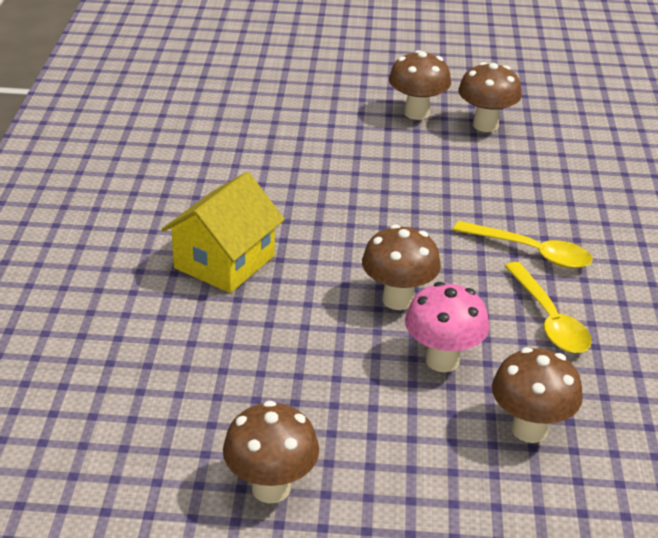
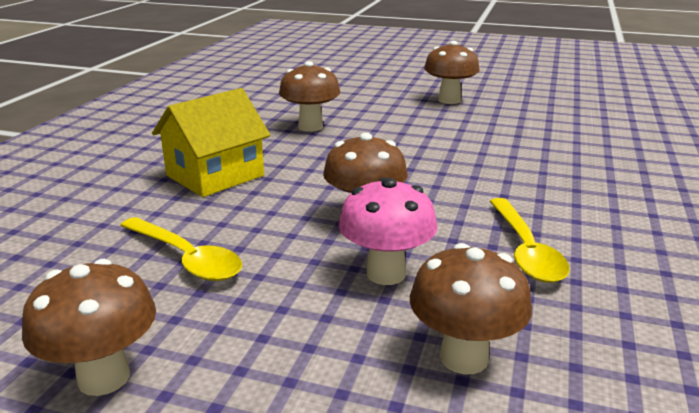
camera: 15 degrees right, 10 degrees down
yellow spoon [453,221,593,269] -> yellow spoon moved to [120,217,242,281]
brown mushroom [458,62,522,132] -> brown mushroom moved to [279,61,340,132]

